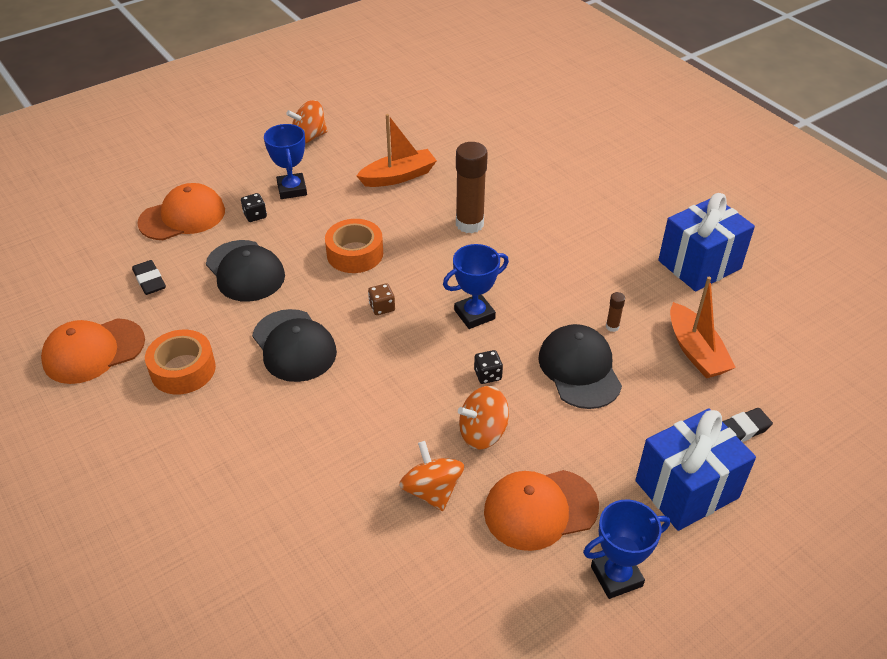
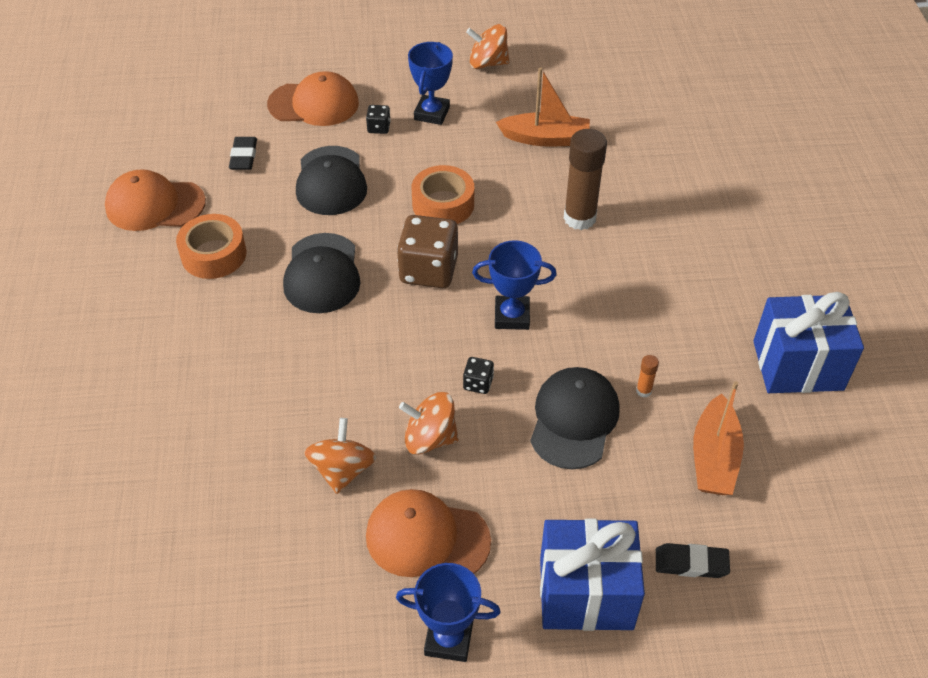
camera: 30 degrees right, 5 degrees up
brown dice [368,283,395,315] -> brown dice [397,215,458,288], size x2.17
brown glue stick [606,292,625,332] -> orange glue stick [636,355,659,398]

